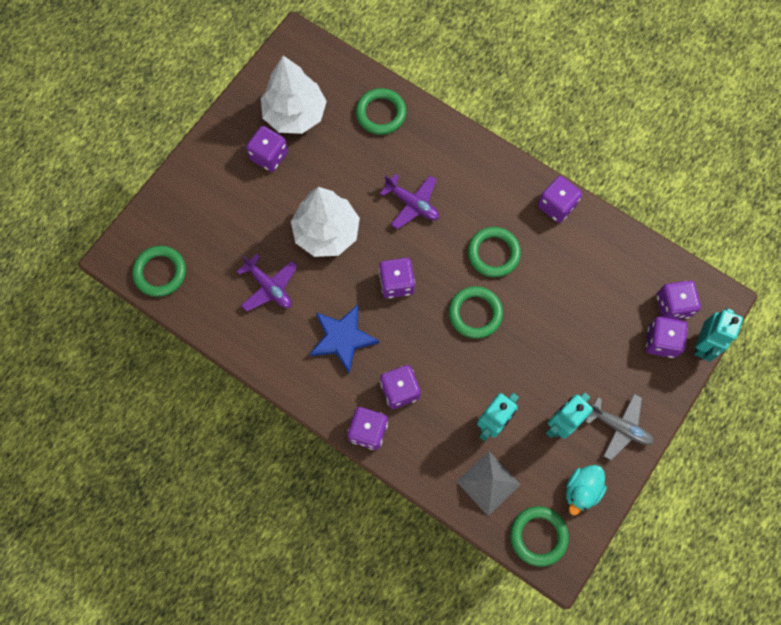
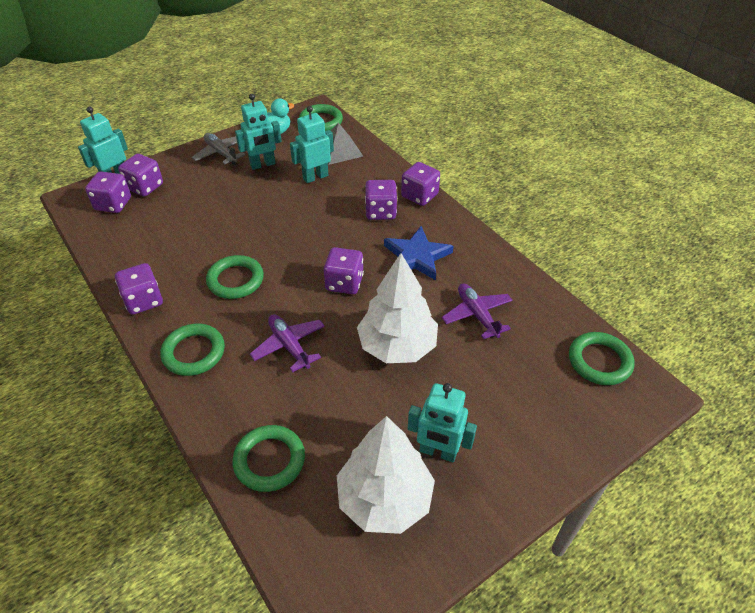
camera: 160 degrees left, 25 degrees down
purple dice [246,126,288,172] -> turquoise robot [408,383,477,462]
green ring [449,286,503,339] -> green ring moved to [160,324,225,376]

